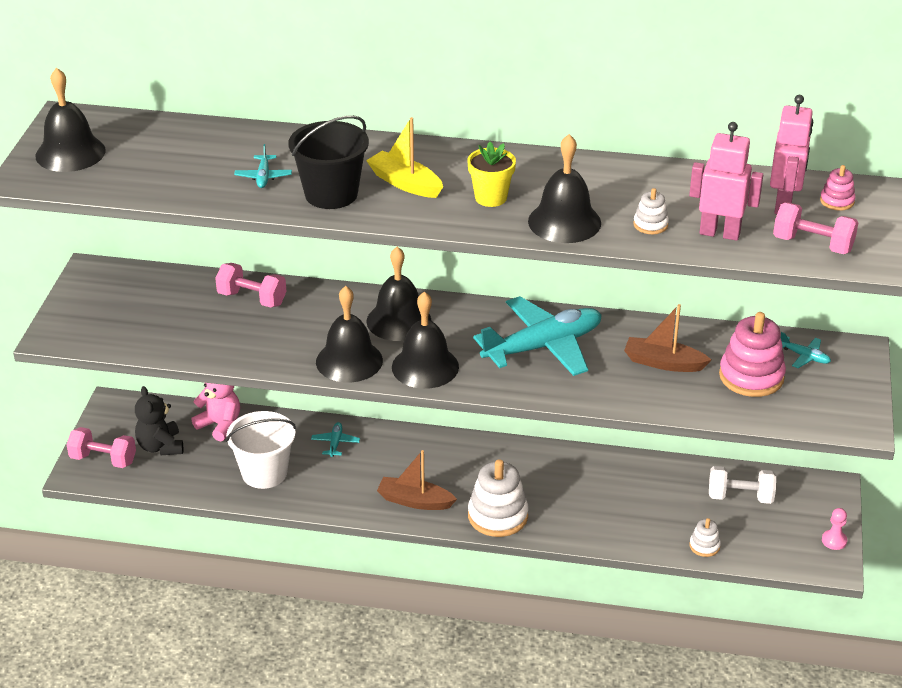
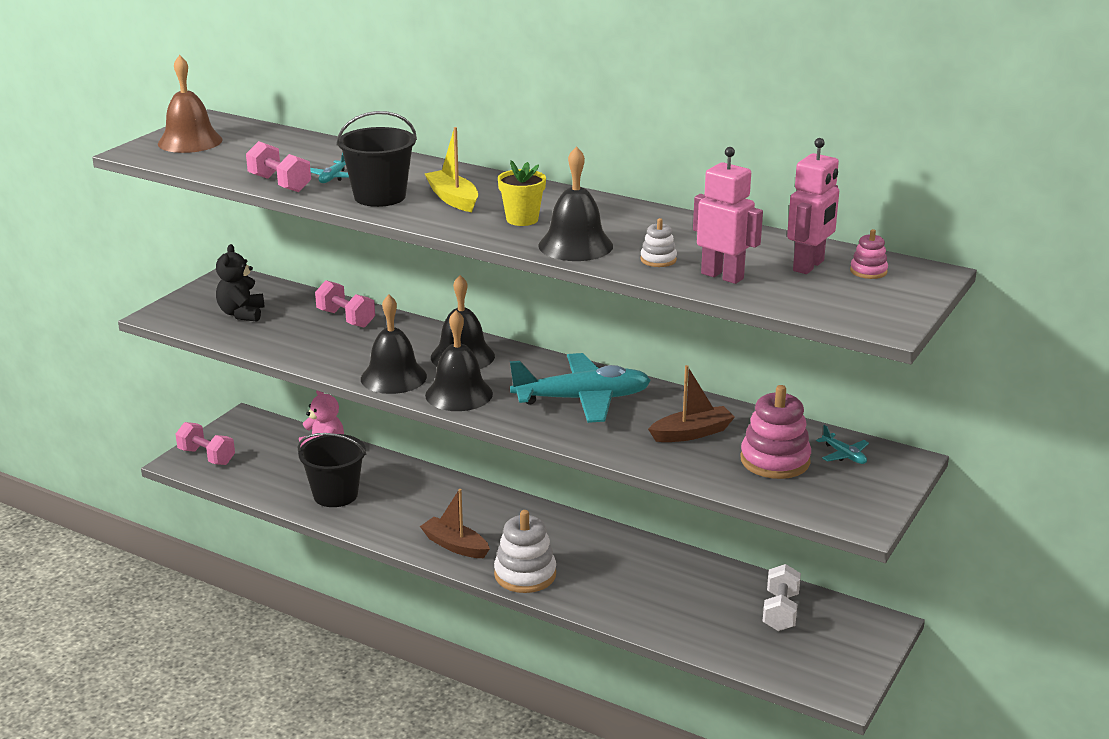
camera: 20 degrees right, 10 degrees down
black bell [36,68,106,172] -> brown bell [158,55,223,153]
black teddy bear [135,386,183,455] -> black teddy bear moved to [216,244,265,322]
white bucket [226,411,296,489] -> black bucket [298,433,366,507]
turquoise plane [311,422,360,457] -> none
brown boat [624,304,711,372] -> brown boat turned 120 degrees clockwise [648,365,735,442]
white stacking toy [689,518,721,557] -> none
white dumbbell [709,466,776,504] -> white dumbbell turned 75 degrees clockwise [762,564,801,631]
pink dumbbell [773,202,859,254] -> pink dumbbell moved to [246,141,311,192]
pink pawn [822,508,847,550] -> none

